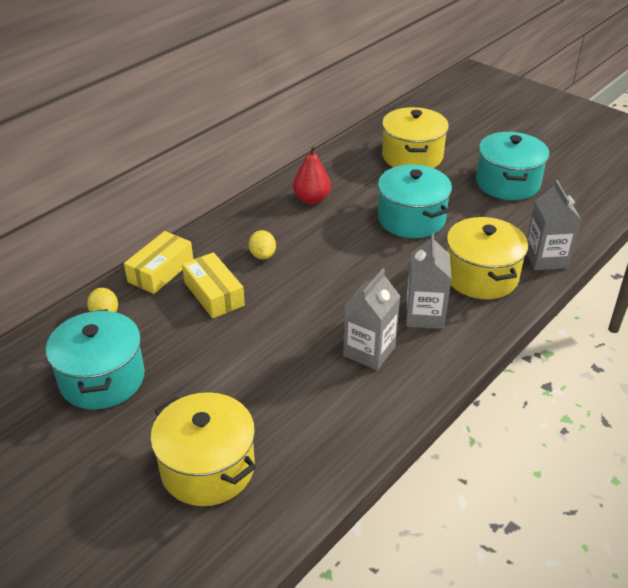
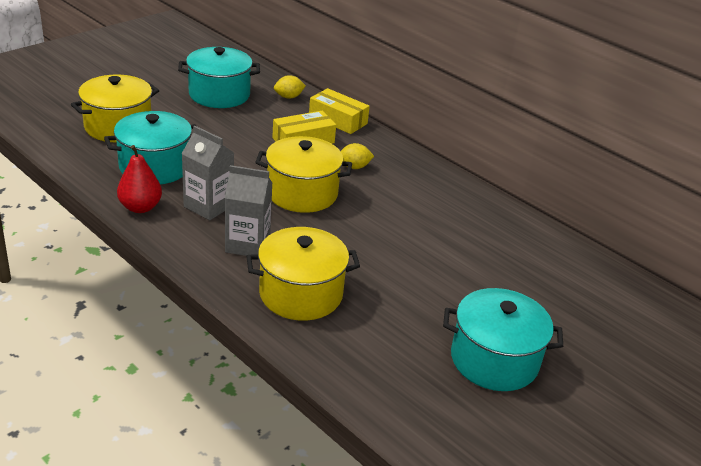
camera: 90 degrees right, 5 degrees down
red pear [293,145,331,205] -> red pear moved to [117,145,162,213]
turquoise pot [378,165,452,238] -> turquoise pot moved to [104,111,196,184]
yellow pot [382,107,449,168] -> yellow pot moved to [255,136,352,213]
grey carton [527,180,581,270] -> none

